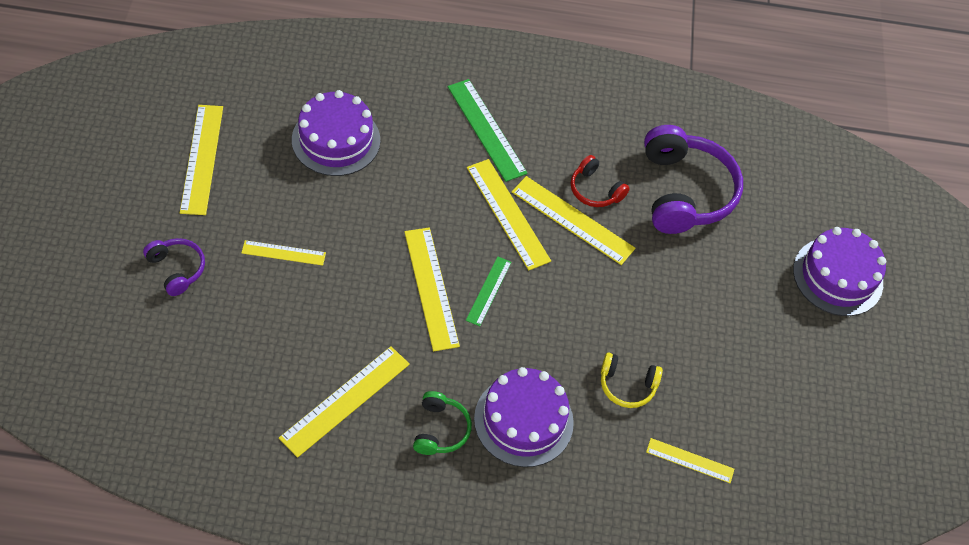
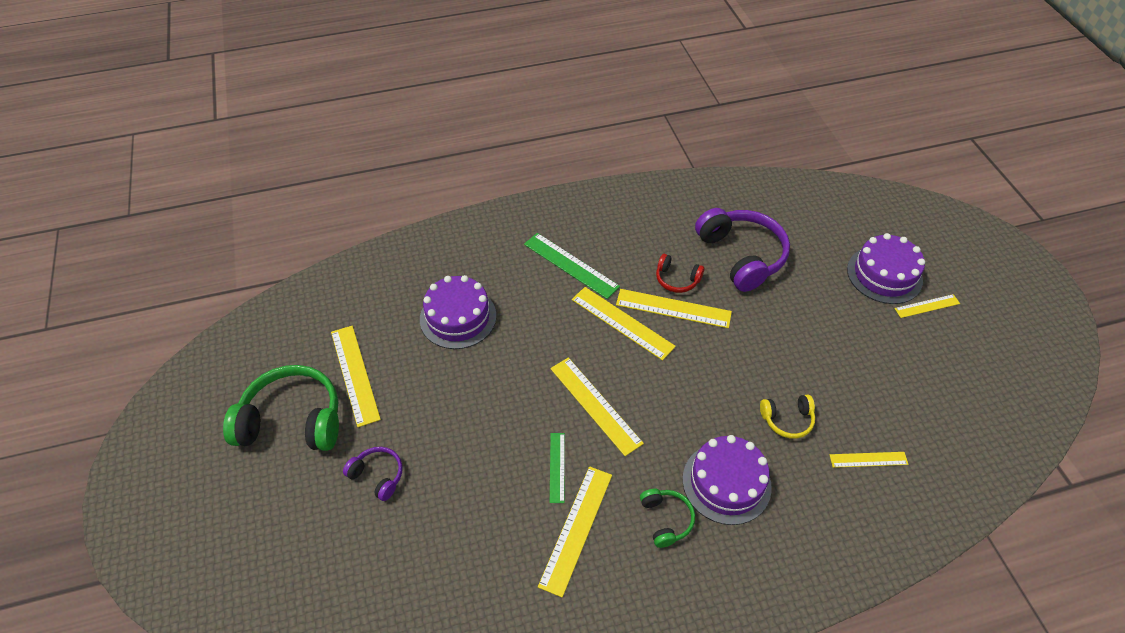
camera: 15 degrees left, 5 degrees down
yellow ruler [241,240,326,266] -> yellow ruler moved to [894,294,960,318]
green ruler [466,257,512,326] -> green ruler moved to [550,433,565,503]
none -> green headphones [223,365,339,451]

